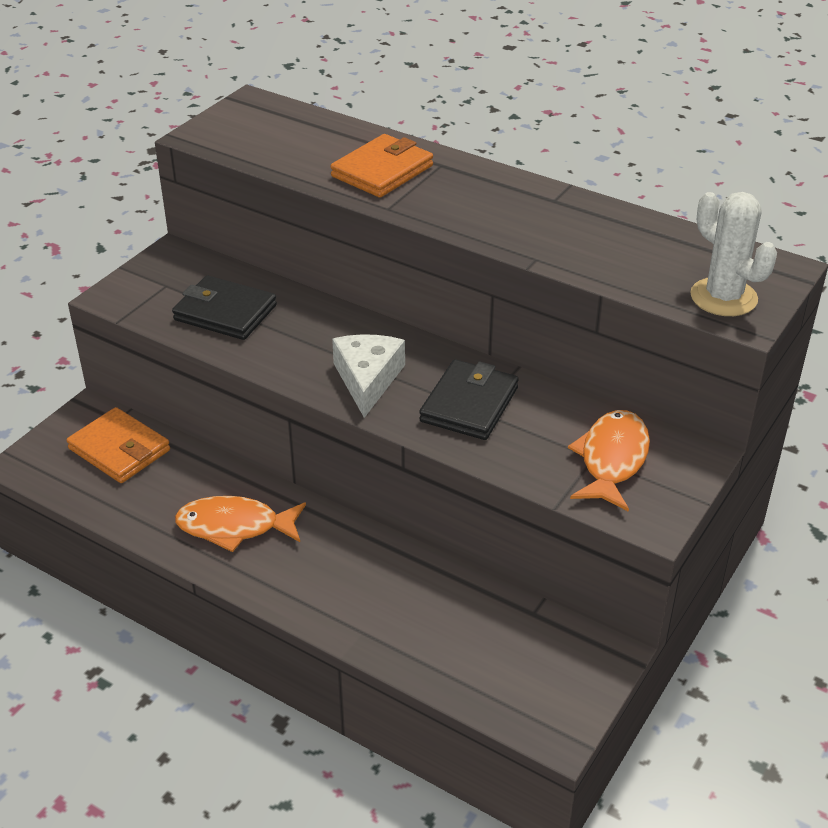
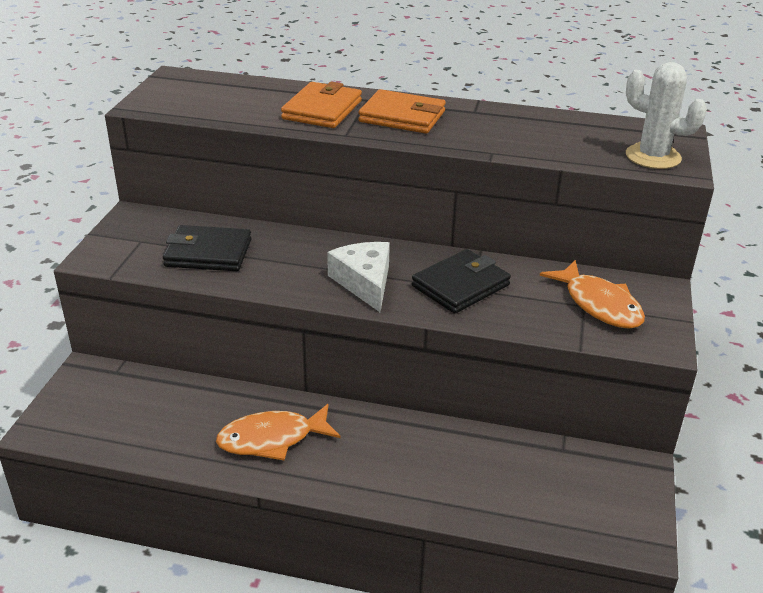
camera: 20 degrees left, 5 degrees down
orange wallet [66,407,170,483] -> orange wallet moved to [358,89,446,134]
black wallet [419,360,519,440] -> black wallet turned 45 degrees clockwise [412,249,511,314]
orange fish [568,410,650,512] -> orange fish turned 150 degrees clockwise [540,260,645,329]

